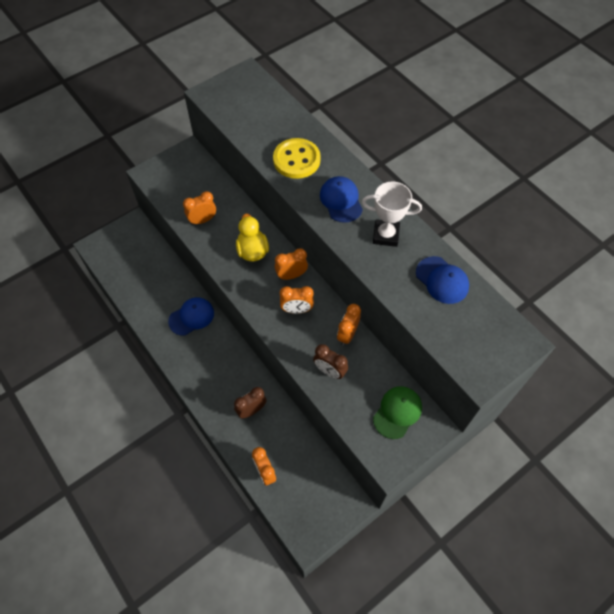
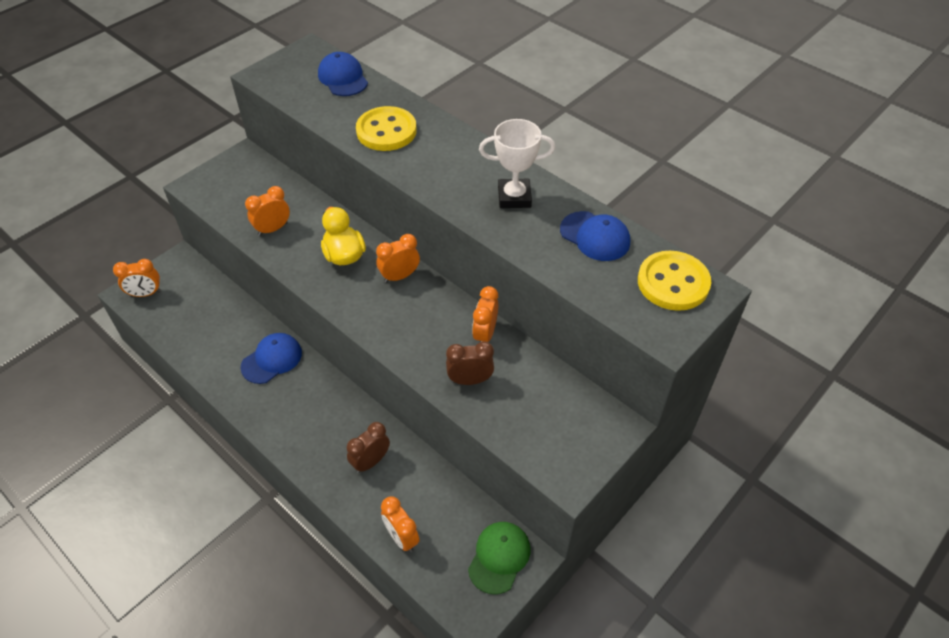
camera: 10 degrees left, 10 degrees down
orange clock [280,286,314,314] -> orange clock moved to [113,259,161,297]
brown clock [313,344,348,379] -> brown clock turned 150 degrees clockwise [446,342,494,385]
blue cap [320,176,363,223] -> blue cap moved to [318,52,368,96]
green cap [373,386,422,439] -> green cap moved to [468,522,530,595]
none -> yellow button [638,251,711,311]

